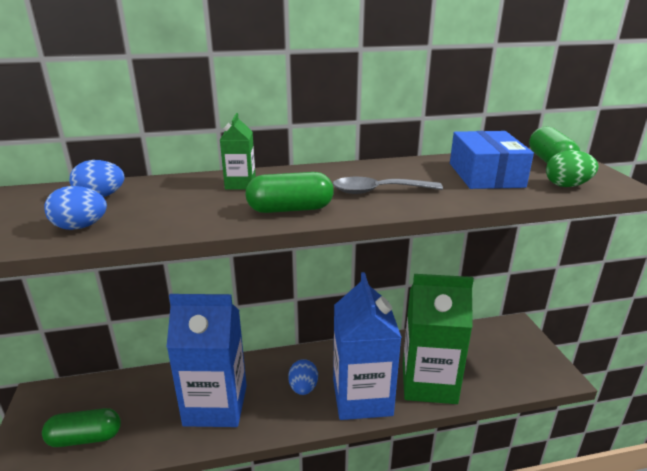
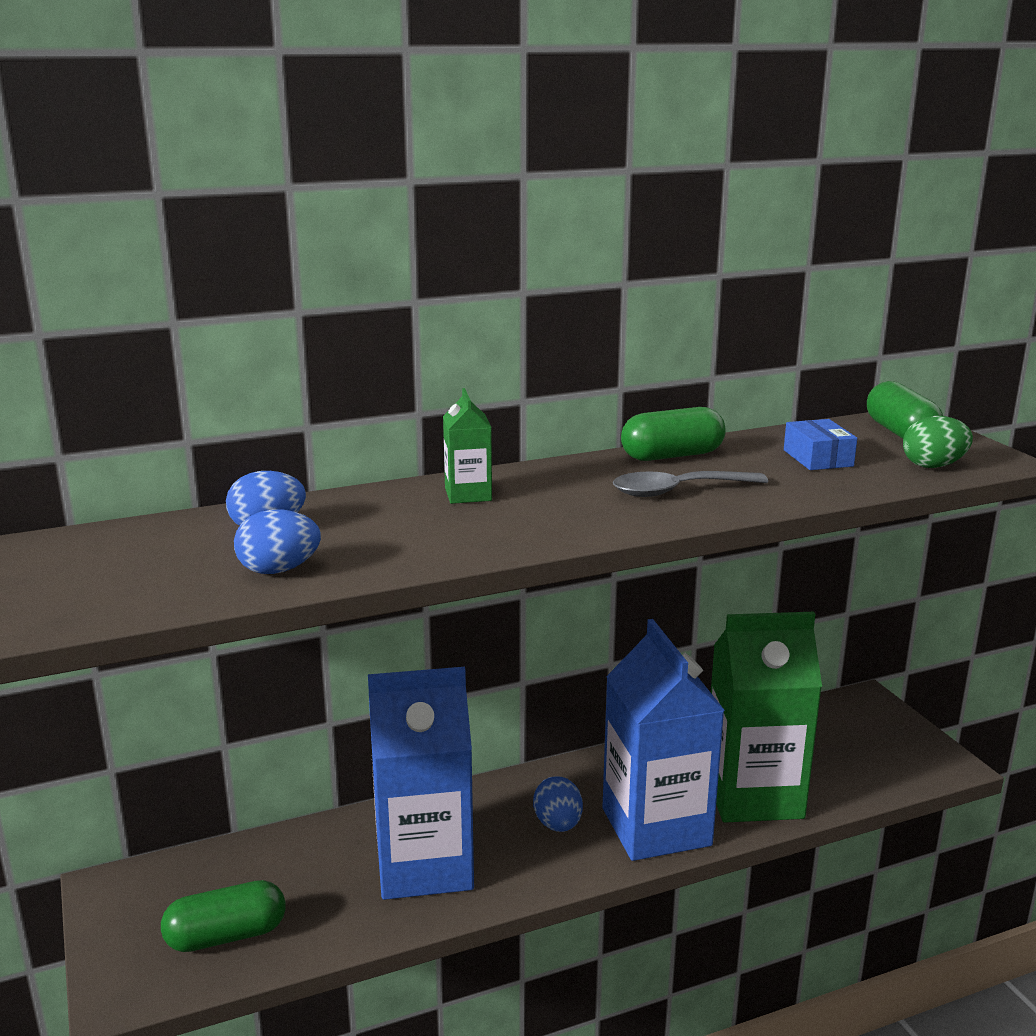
camera: 10 degrees left, 5 degrees down
green capsule [245,172,334,213] -> green capsule moved to [621,407,725,461]
blue box [450,131,534,189] -> blue box [784,419,857,470], size x0.59

